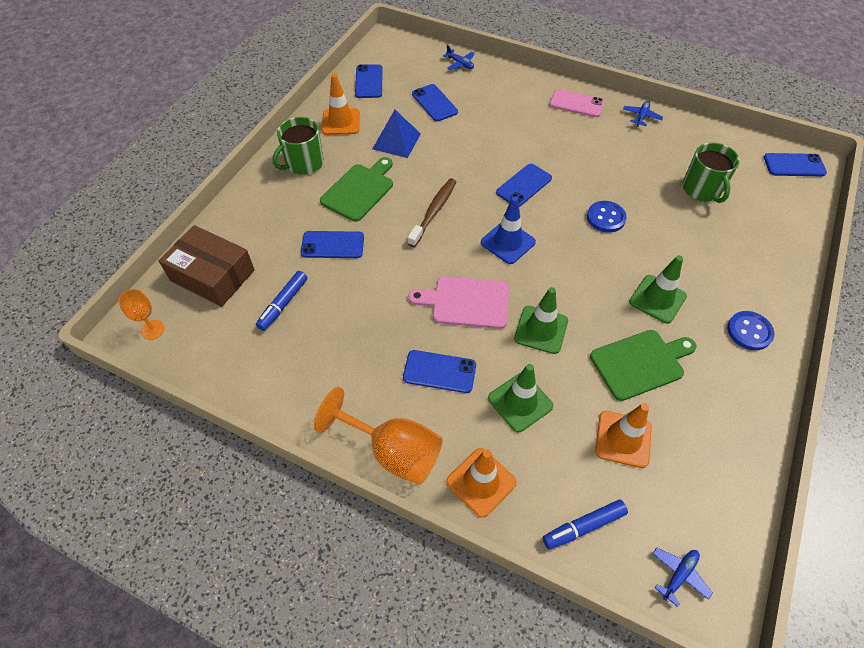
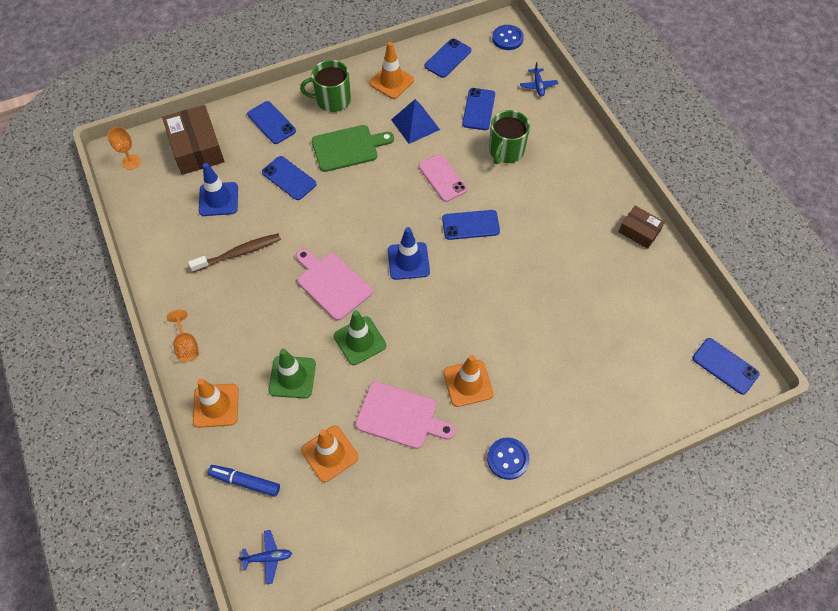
camera: 40 degrees right, 5 degrees up
blue marker [256,271,308,331] -> blue traffic cone [199,163,238,216]
orange goblet [314,387,443,485] -> orange goblet [166,310,199,362], size x0.53
blue phone [403,350,476,393] -> blue phone moved to [247,101,296,144]
brown toothbrush [408,178,456,247] -> brown toothbrush moved to [188,233,281,272]
pink phone [549,89,604,117] -> pink phone moved to [419,154,467,202]
blue button [587,201,627,233] -> blue button moved to [492,25,524,50]
green cutting board [590,330,696,401] -> pink cutting board [355,382,455,449]
blue plane [623,101,663,127] -> brown box [619,206,665,249]
green traffic cone [629,255,687,324] -> orange traffic cone [443,355,494,407]
green mug [682,142,740,203] -> green mug moved to [489,110,530,164]

